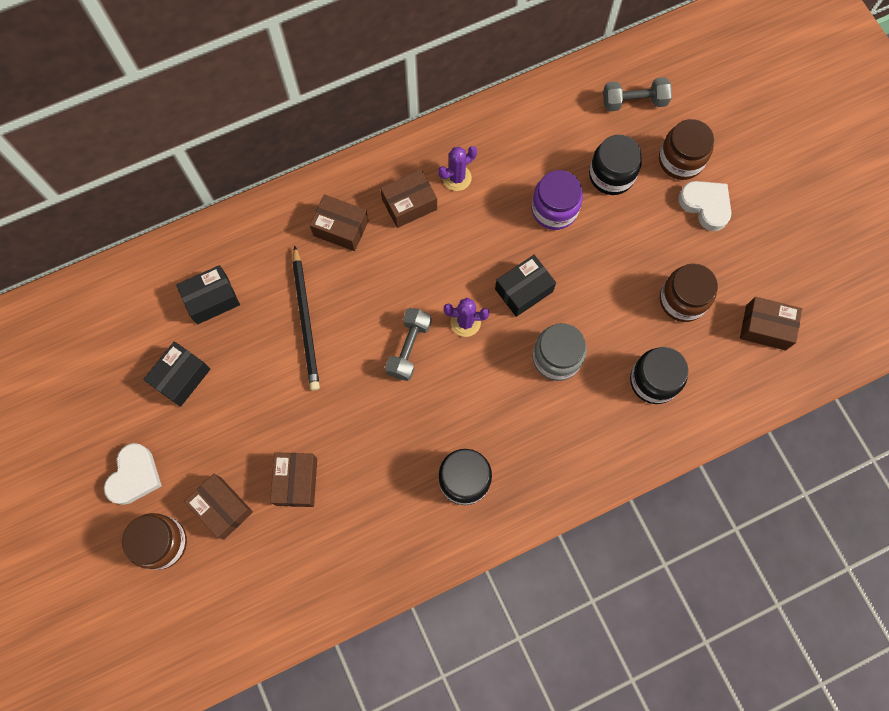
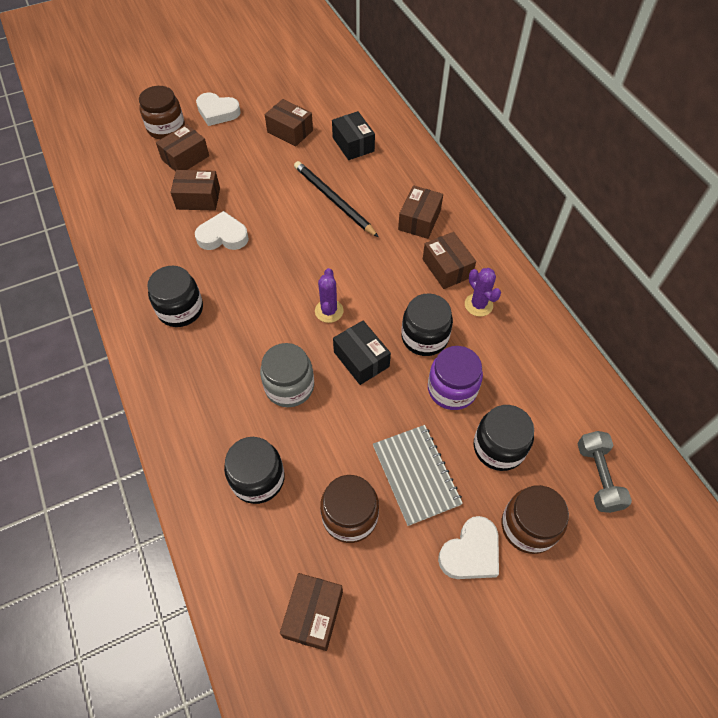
camera: 90 degrees right, 15 degrees down
black box [143,341,210,407] -> brown box [265,99,313,146]
black pencil [292,245,320,391] -> black pencil turned 60 degrees clockwise [294,161,379,237]
grey dumbbell [385,308,432,381] -> none
none -> white heart [195,211,249,250]
none -> grey notebook [373,425,463,526]
none -> black jar [401,293,453,356]

